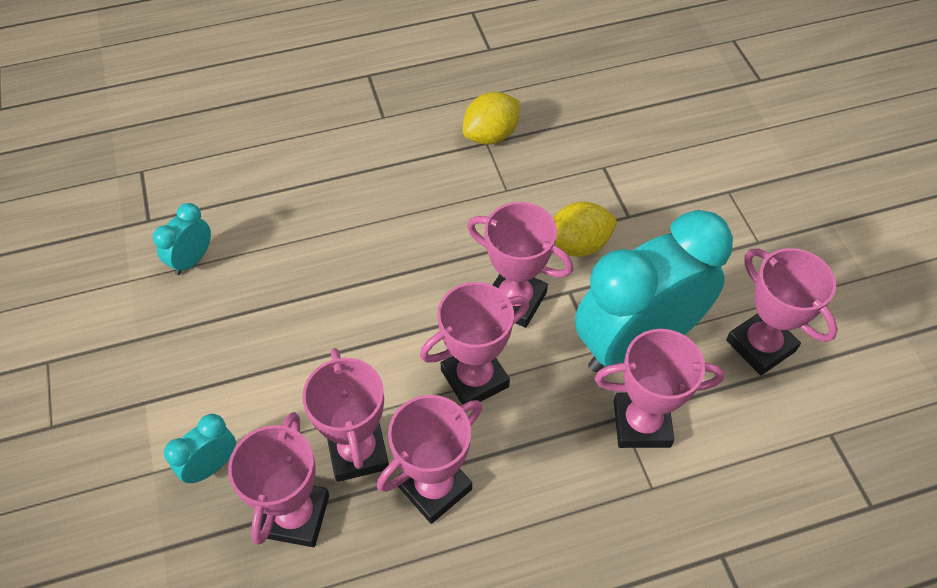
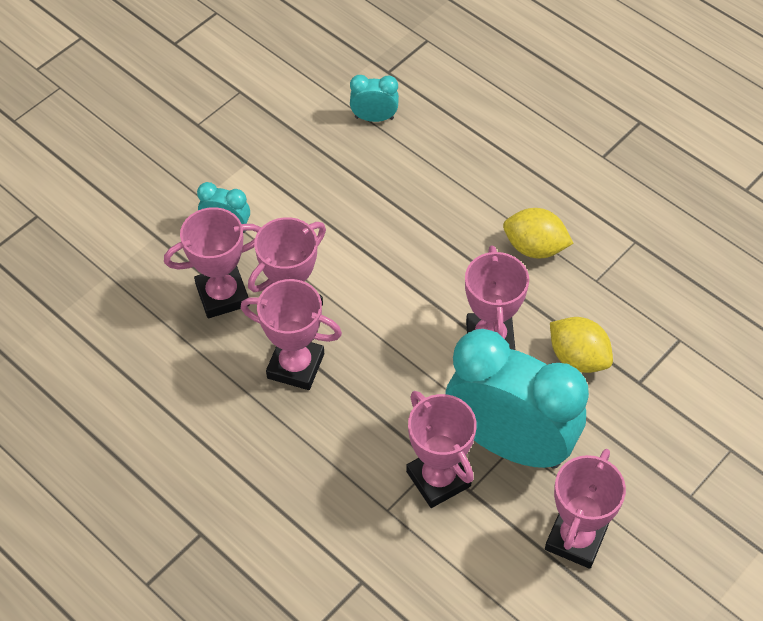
camera: 60 degrees right, 0 degrees up
pink trophy [420,282,529,405] -> none
yellow lemon [463,92,520,145] -> yellow lemon moved to [503,208,574,259]

